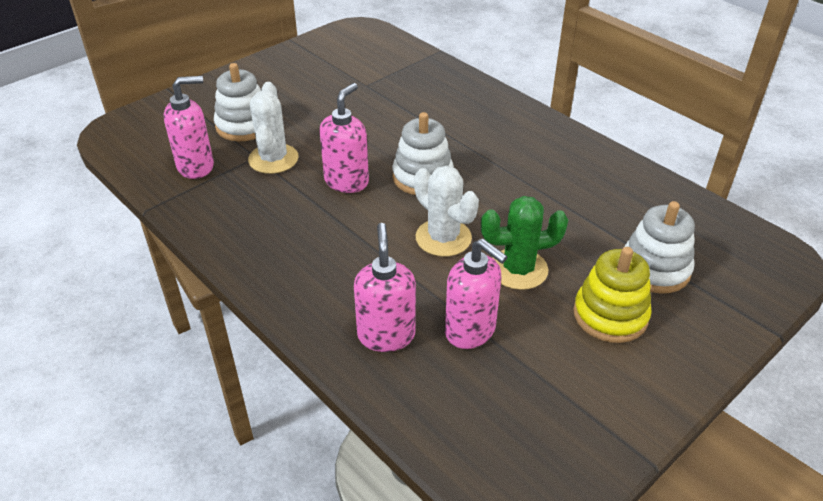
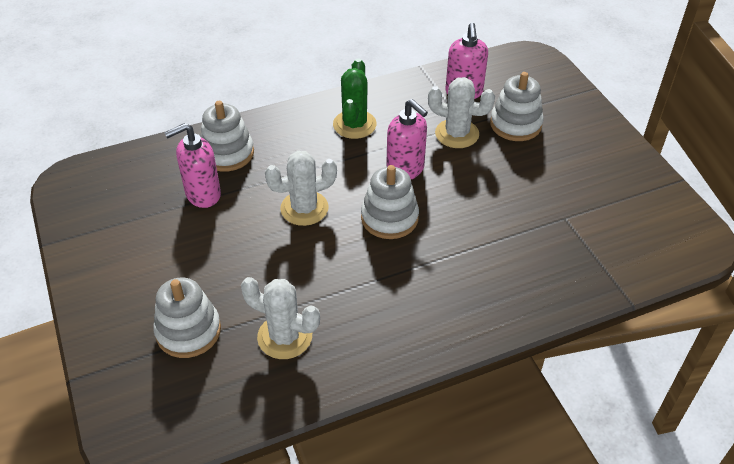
camera: 110 degrees right, 5 degrees up
pink soap dispenser [354,223,416,352] -> white stacking toy [200,101,254,172]
green cactus [481,196,568,290] -> green cactus moved to [333,59,377,139]
yellow stacking toy [574,247,652,343] -> none
none -> white cactus [241,277,320,359]

